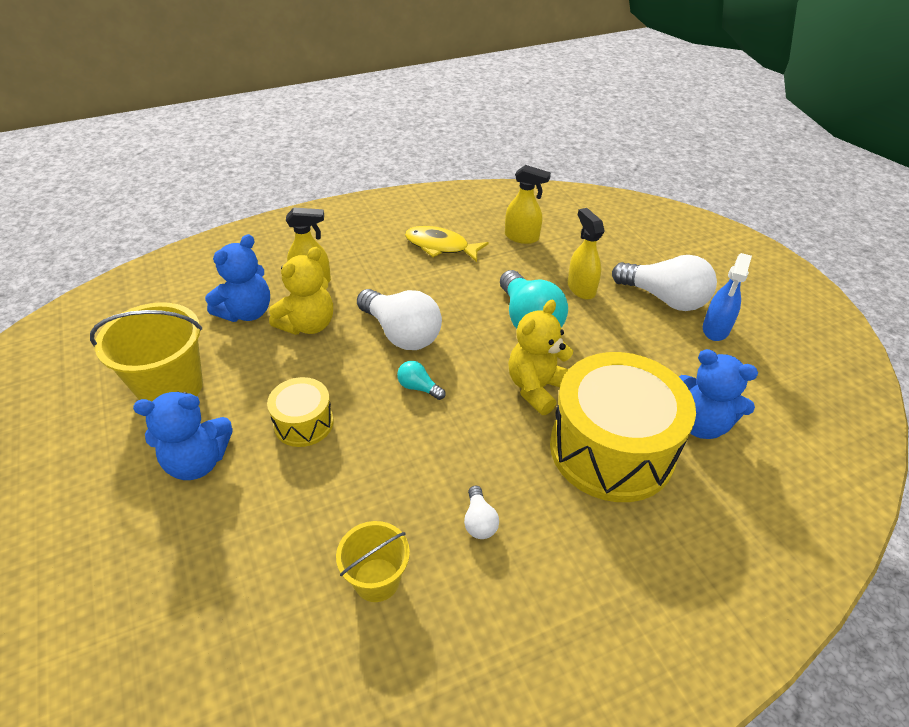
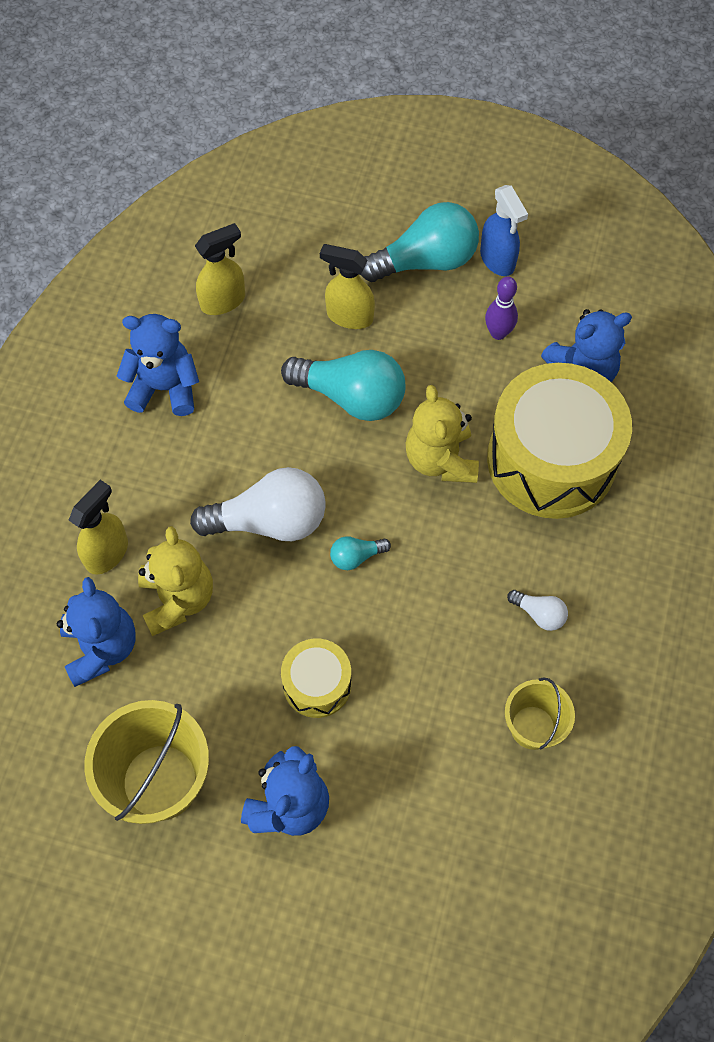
camera: 50 degrees left, 20 degrees up
yellow fish [405,226,489,262] -> blue teddy bear [117,314,199,416]
white light bulb [612,255,717,311] -> turquoise light bulb [361,202,479,282]
none -> purple bowling pin [485,276,518,340]

